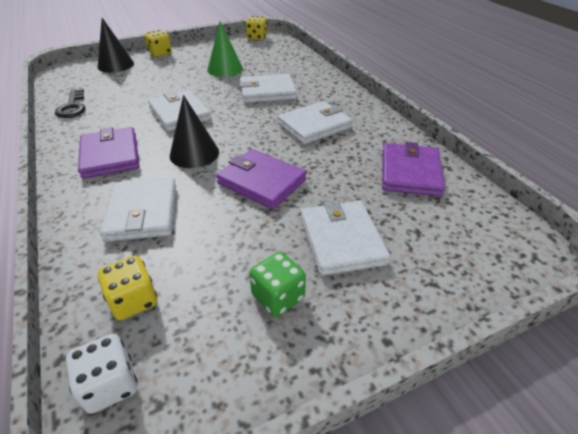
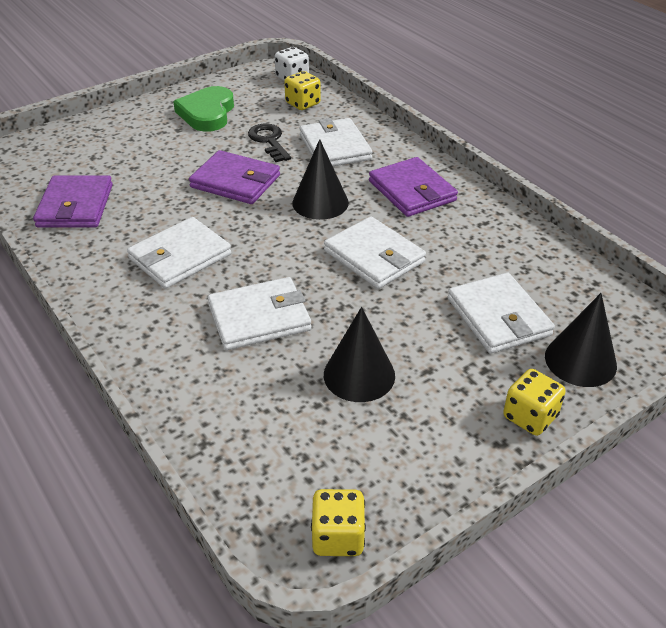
camera: 170 degrees right, 0 degrees up
black key [55,89,85,118] -> black key moved to [248,124,291,162]
green cone [207,21,243,77] -> black cone [324,307,395,402]
green dice [250,252,306,317] -> green heart [173,86,234,132]
white wallet [301,200,390,276] -> white wallet moved to [448,273,555,354]

